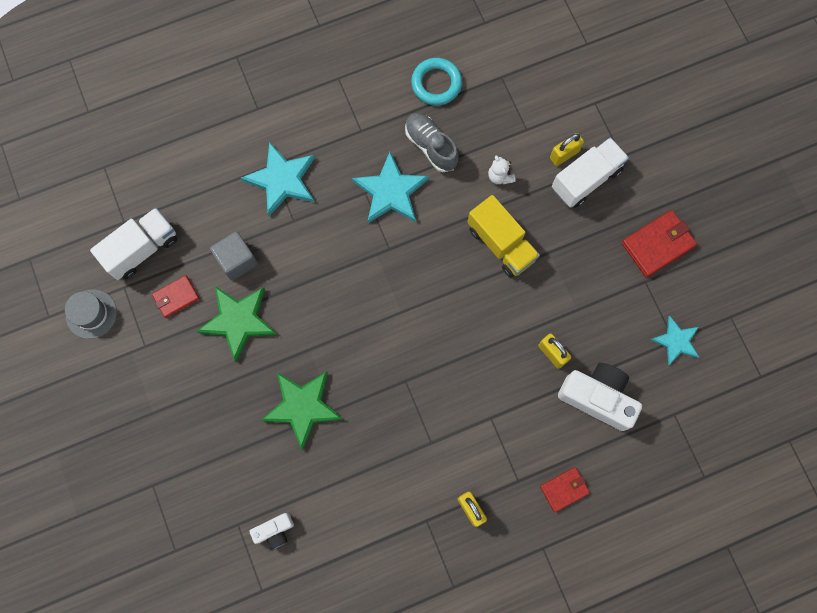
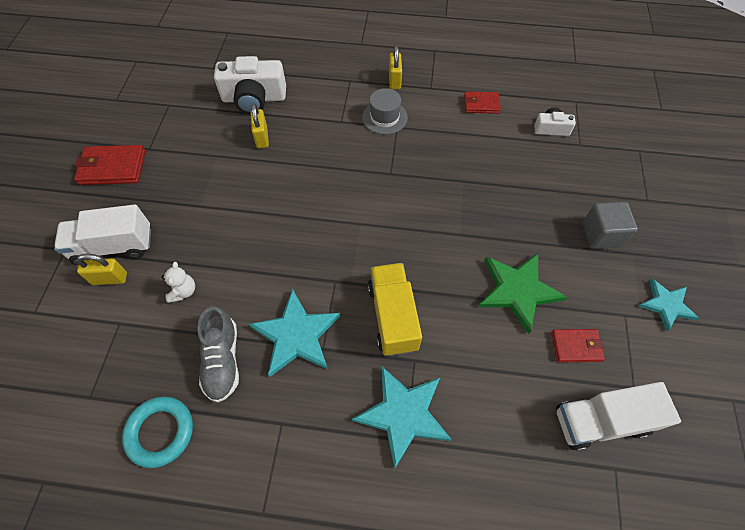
camera: 150 degrees left, 15 degrees down
grey hat [65,289,117,339] -> grey hat moved to [362,88,408,135]
grey cube [210,231,258,281] -> grey cube moved to [583,202,638,249]
green star [261,371,343,450] -> none
yellow truck [467,195,540,277] -> yellow truck moved to [368,263,422,356]
red wallet [540,467,590,512] -> red wallet moved to [464,91,501,114]
white camera [558,363,642,431] -> white camera turned 60 degrees counterclockwise [214,56,286,114]
turquoise star [651,316,699,366] -> turquoise star moved to [639,279,699,331]

